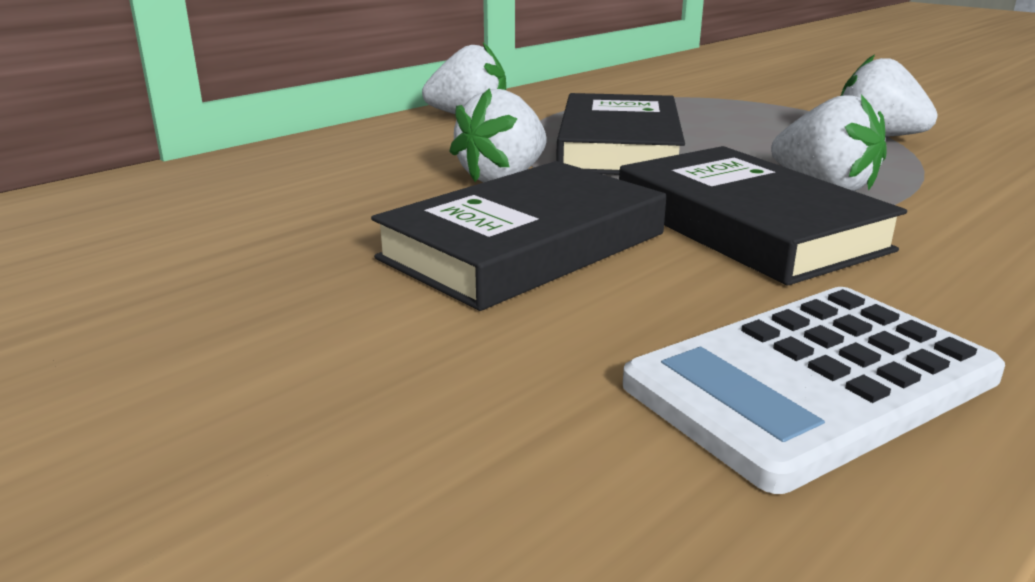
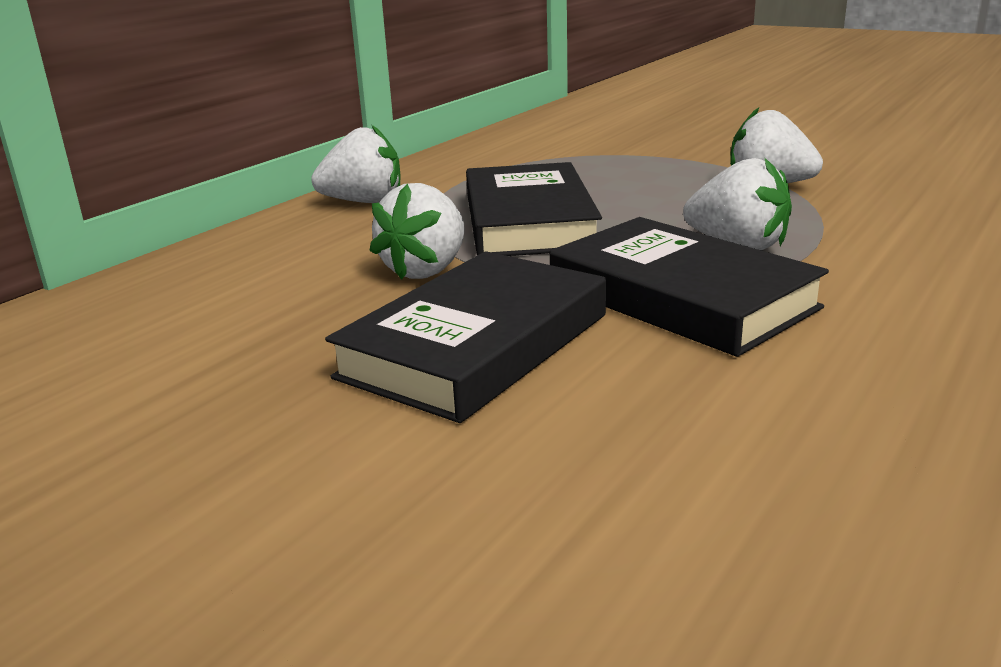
camera: 10 degrees left, 0 degrees up
white calculator [623,287,1005,494] -> none

